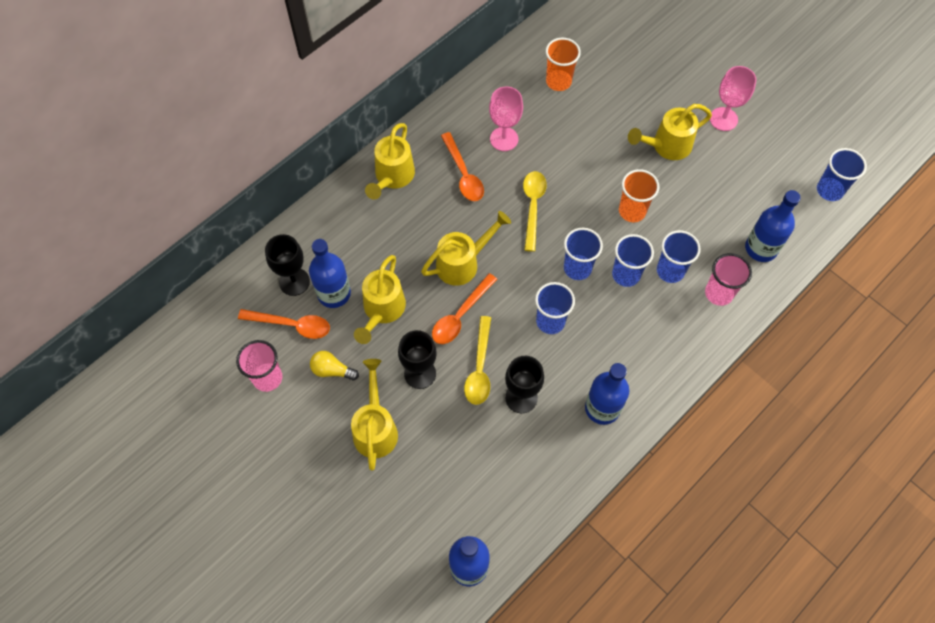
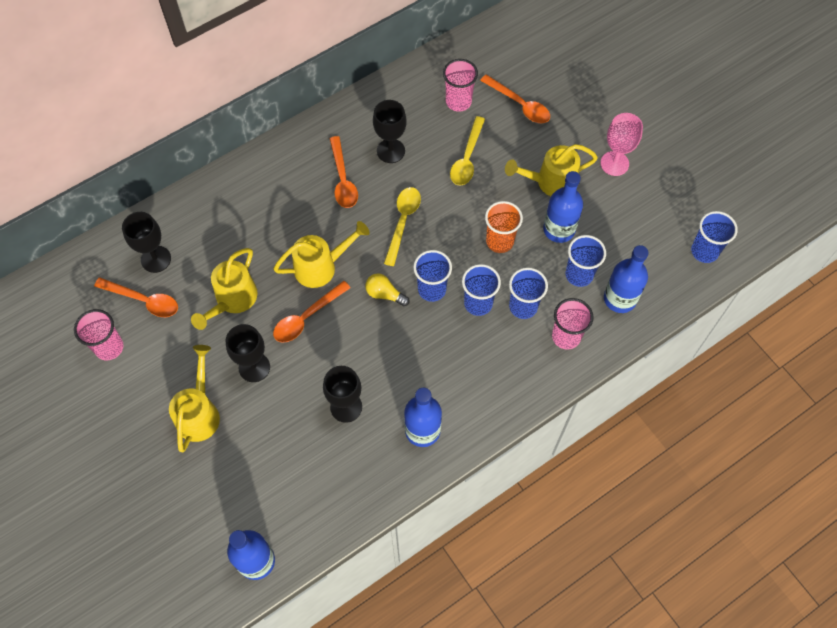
camera: 10 degrees right, 0 degrees up
blue bottle [309,239,351,308] -> blue bottle moved to [543,171,583,243]
yellow light bulb [310,351,359,380] -> yellow light bulb moved to [365,273,410,306]
yellow watering can [365,123,415,200] -> none
yellow spoon [464,316,491,405] -> yellow spoon moved to [450,116,485,185]
pink goblet [489,86,523,151] -> black goblet [373,100,407,163]
blue cup [535,282,575,334] -> blue cup moved to [566,235,606,287]
orange cup [545,38,581,91] -> pink cup [443,59,478,112]
none -> orange spoon [480,75,550,123]

